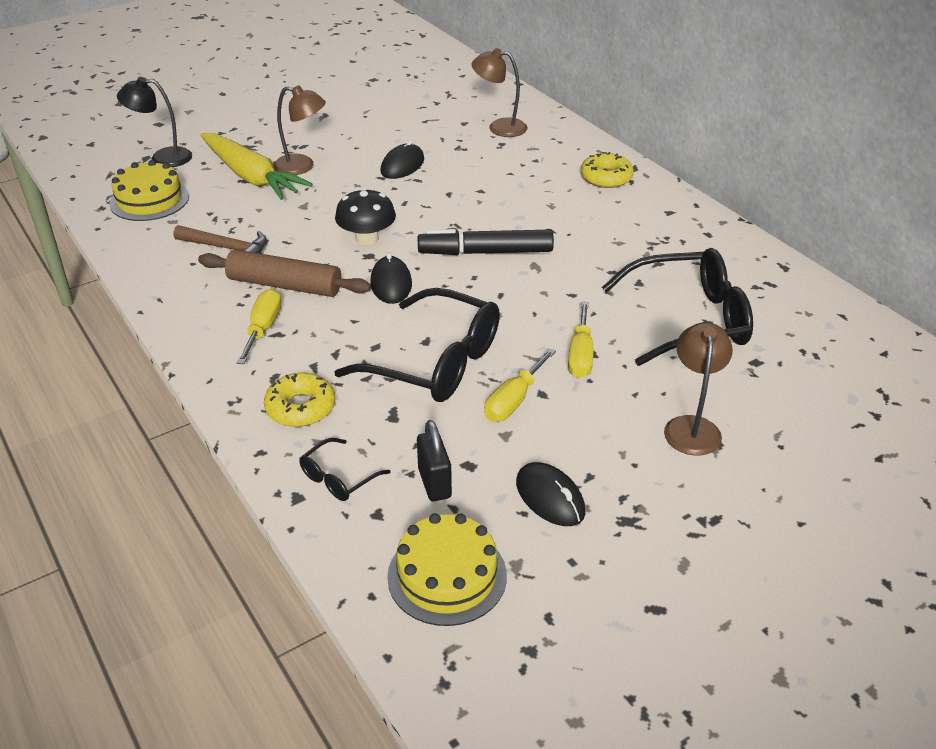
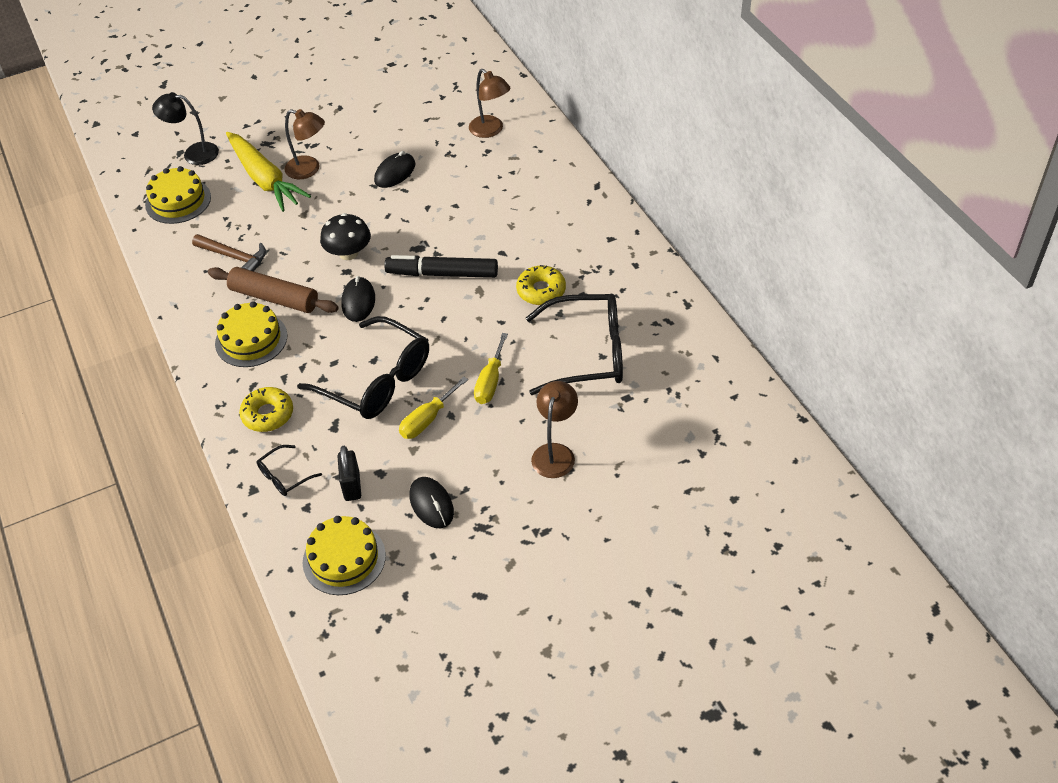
camera: 10 degrees right, 10 degrees up
yellow screwdriver [237,289,282,364] -> yellow cake [215,301,287,367]
brown lamp [471,48,527,137] -> brown lamp turned 150 degrees counterclockwise [469,69,511,138]
yellow donut [581,152,634,188] -> yellow donut moved to [516,265,566,305]

